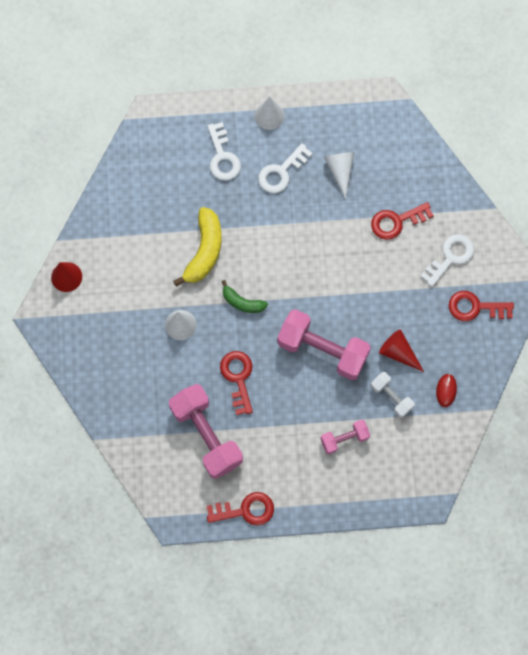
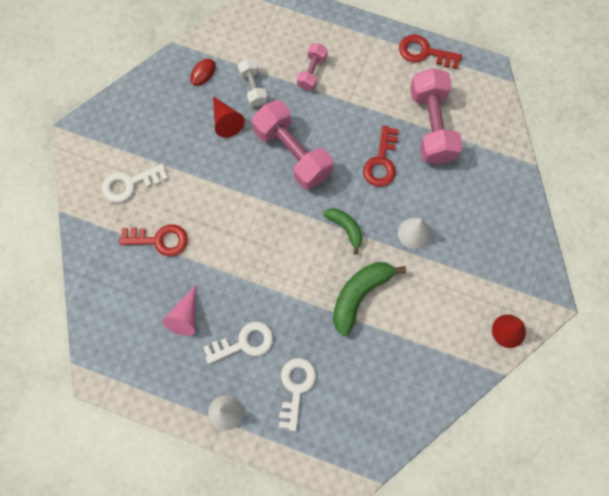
camera: 155 degrees left, 0 degrees up
yellow banana [173,207,222,287] -> green banana [333,262,406,336]
pink dumbbell [320,419,370,454] -> pink dumbbell turned 75 degrees counterclockwise [297,43,328,90]
white cone [324,152,354,199] -> pink cone [162,285,196,336]
red key [449,291,514,321] -> none

